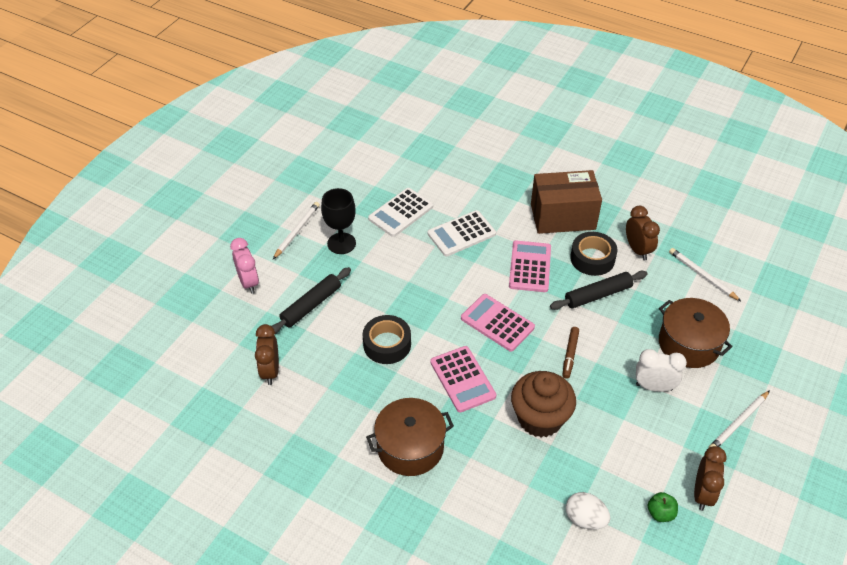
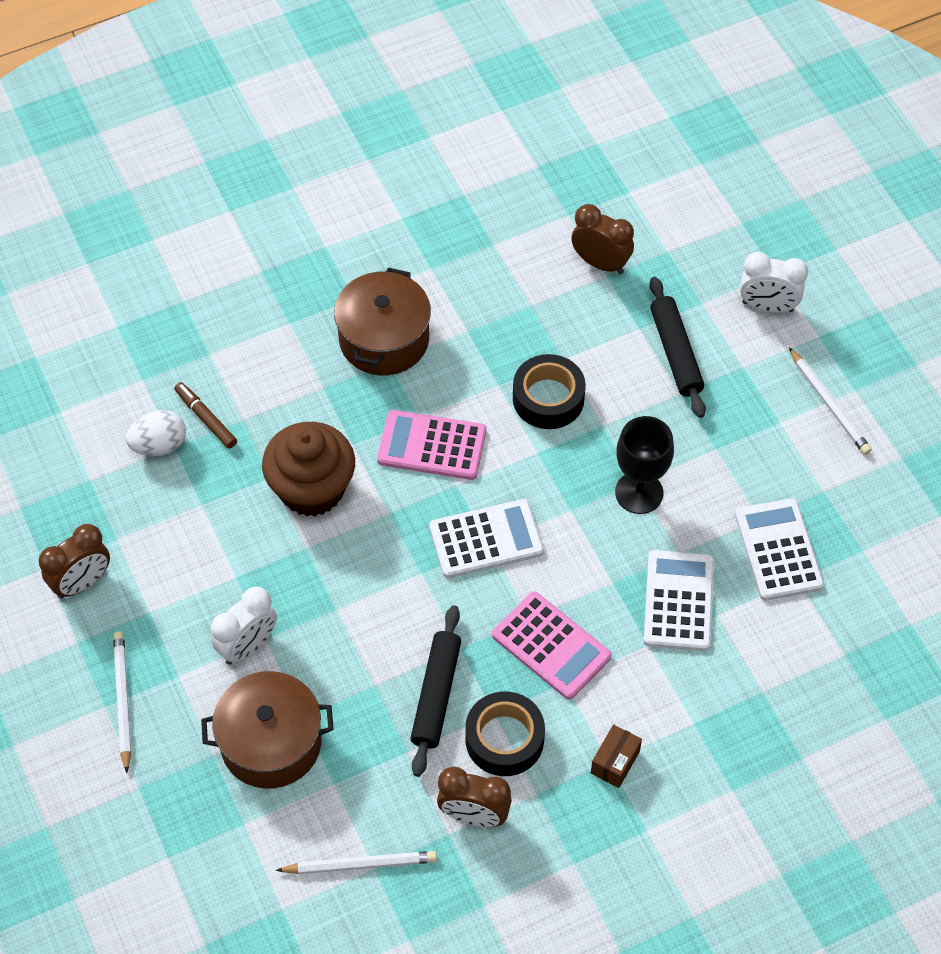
camera: 125 degrees right, 10 degrees up
pink clock [230,238,259,294] -> white clock [740,252,808,313]
black goblet [321,188,356,254] -> black goblet moved to [615,416,674,514]
pink calculator [461,294,535,352] -> white calculator [429,499,544,578]
brown box [531,170,602,234] -> brown box [591,724,642,788], size x0.41
brown marker [562,327,579,379] -> brown marker moved to [174,382,237,449]
green apple [648,492,678,522] -> none
brown clock [694,446,727,511] -> brown clock turned 90 degrees counterclockwise [39,524,110,599]

